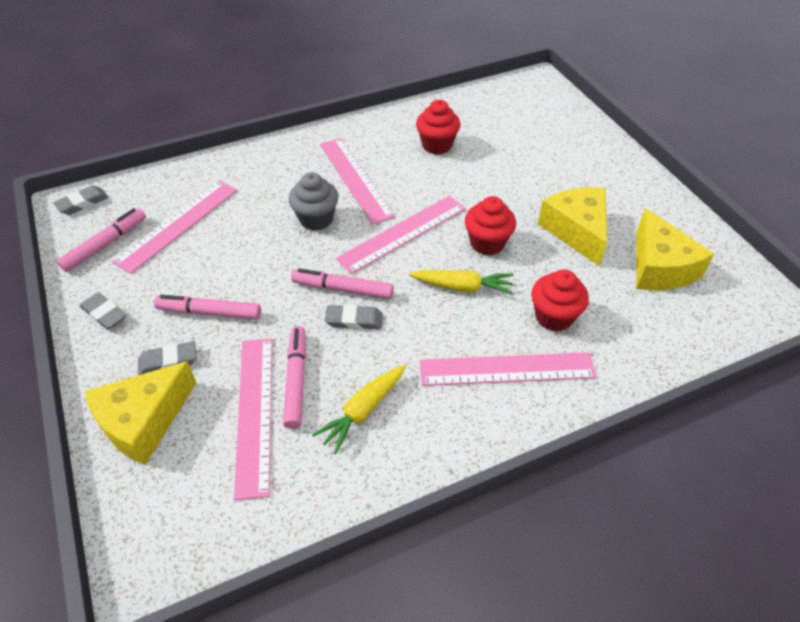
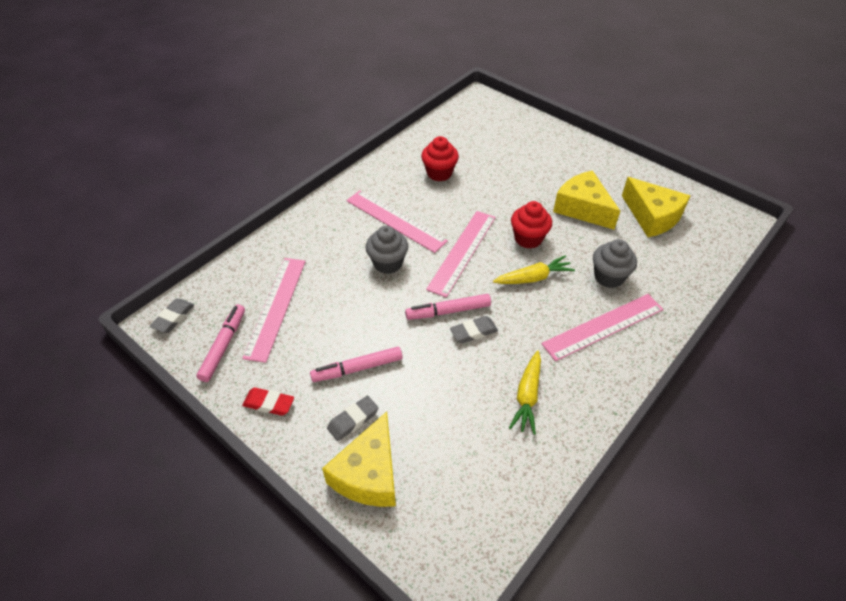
camera: 25 degrees left, 0 degrees up
grey eraser [80,292,127,330] -> red eraser [242,388,294,416]
pink ruler [234,338,272,500] -> none
pink marker [283,326,306,429] -> none
red cupcake [531,269,589,332] -> grey cupcake [593,239,637,288]

